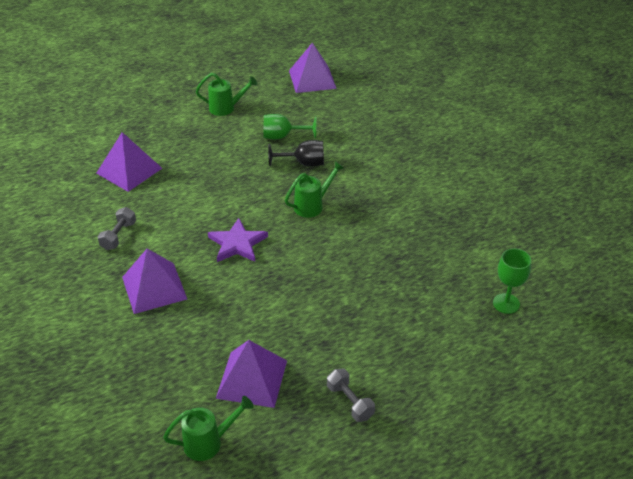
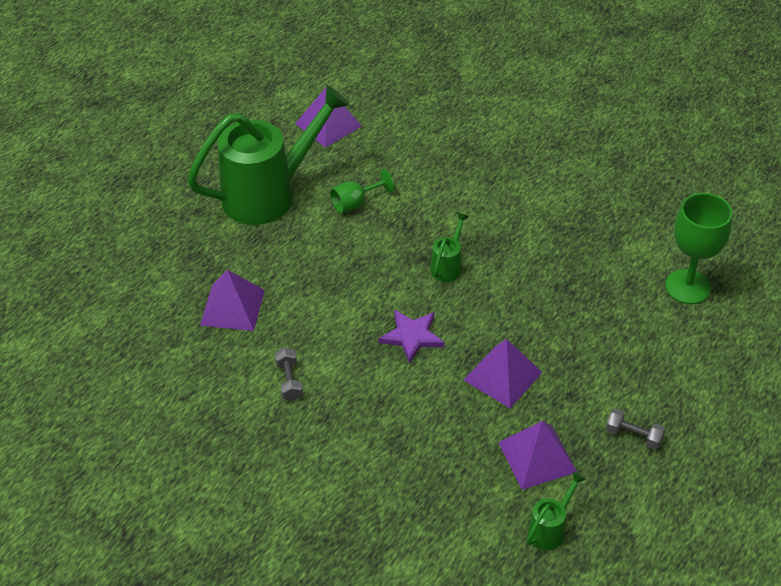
camera: 30 degrees left, 5 degrees up
purple pyramid [122,249,187,314] -> purple pyramid moved to [464,339,543,408]
green watering can [196,73,257,116] -> green watering can [187,85,350,225], size x2.40
black goblet [268,140,324,167] -> none
green goblet [493,248,531,314] -> green goblet [665,193,732,304], size x1.72

